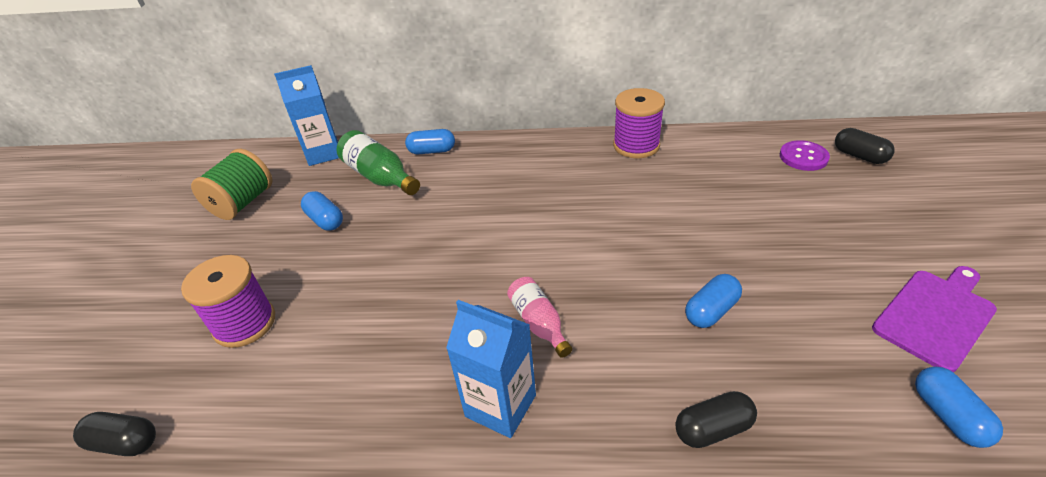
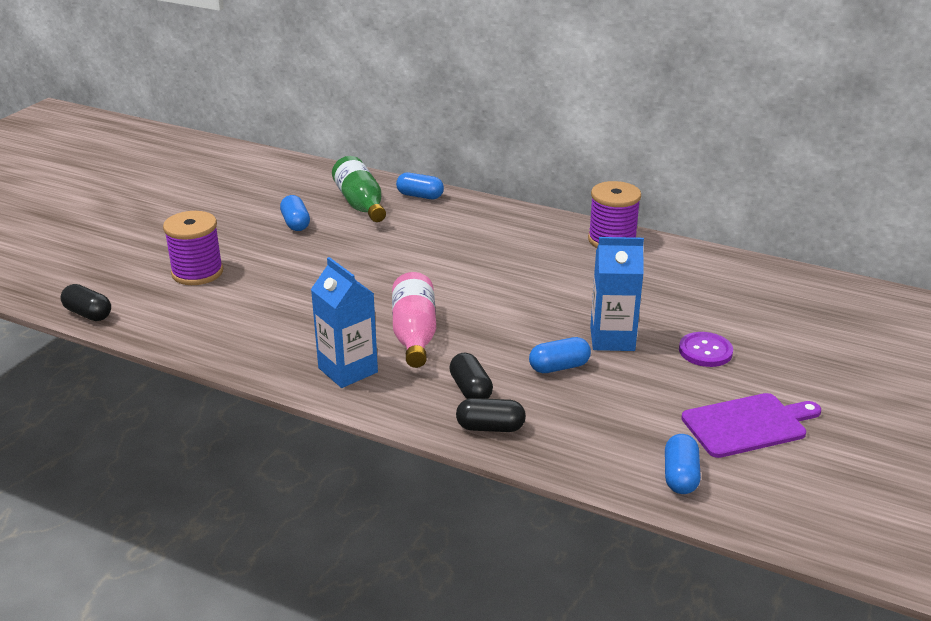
camera: 20 degrees right, 10 degrees down
green spool [191,149,272,220] -> none
blue carton [274,65,339,166] -> blue carton moved to [590,237,644,351]
pink bottle [507,277,572,358] -> pink bottle [392,272,436,368], size x1.54
purple button [780,140,830,171] -> purple button moved to [679,332,733,367]
black capsule [835,128,895,164] -> black capsule moved to [449,353,493,399]

